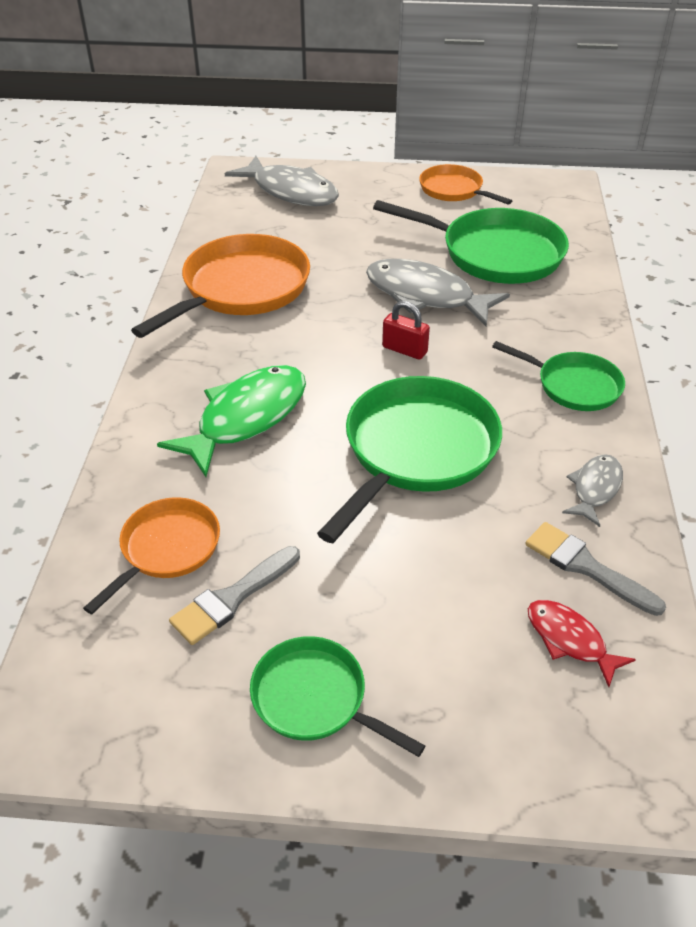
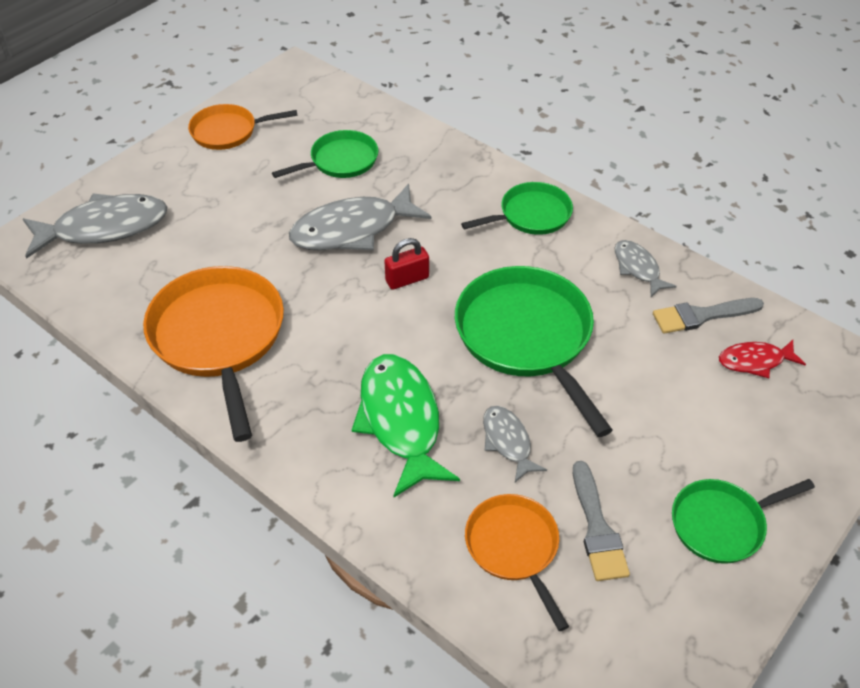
camera: 55 degrees left, 5 degrees up
green pan [373,200,569,284] -> green pan [272,130,378,178], size x0.58
none -> grey fish [483,406,547,482]

